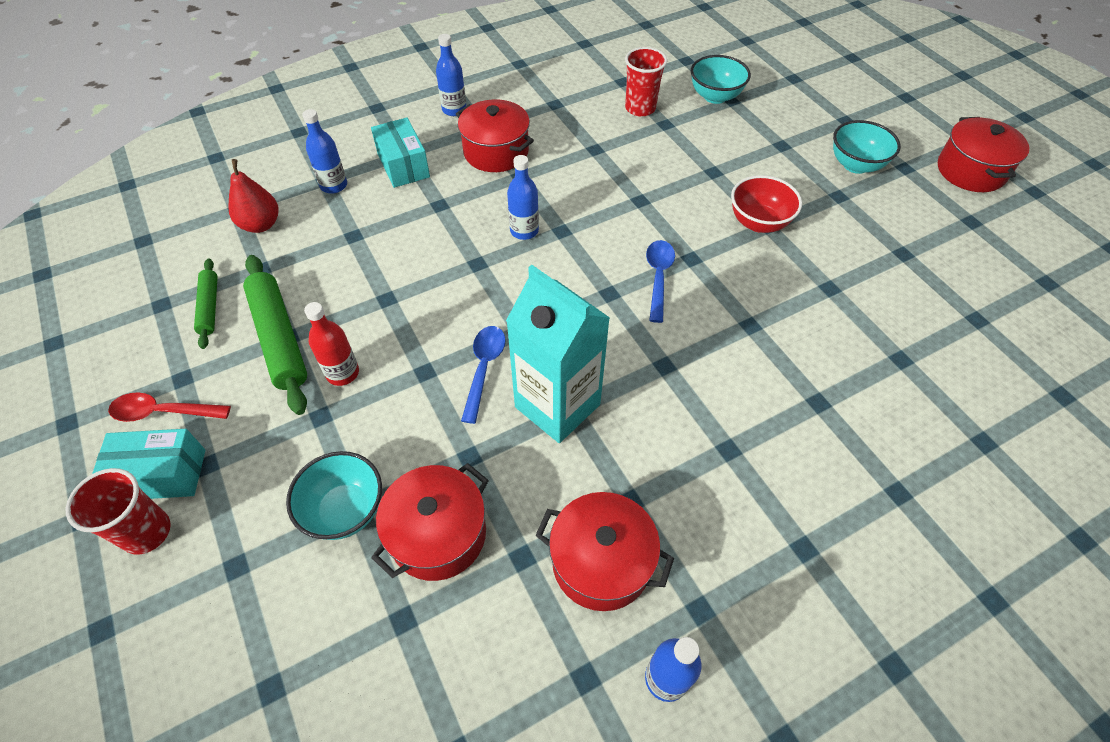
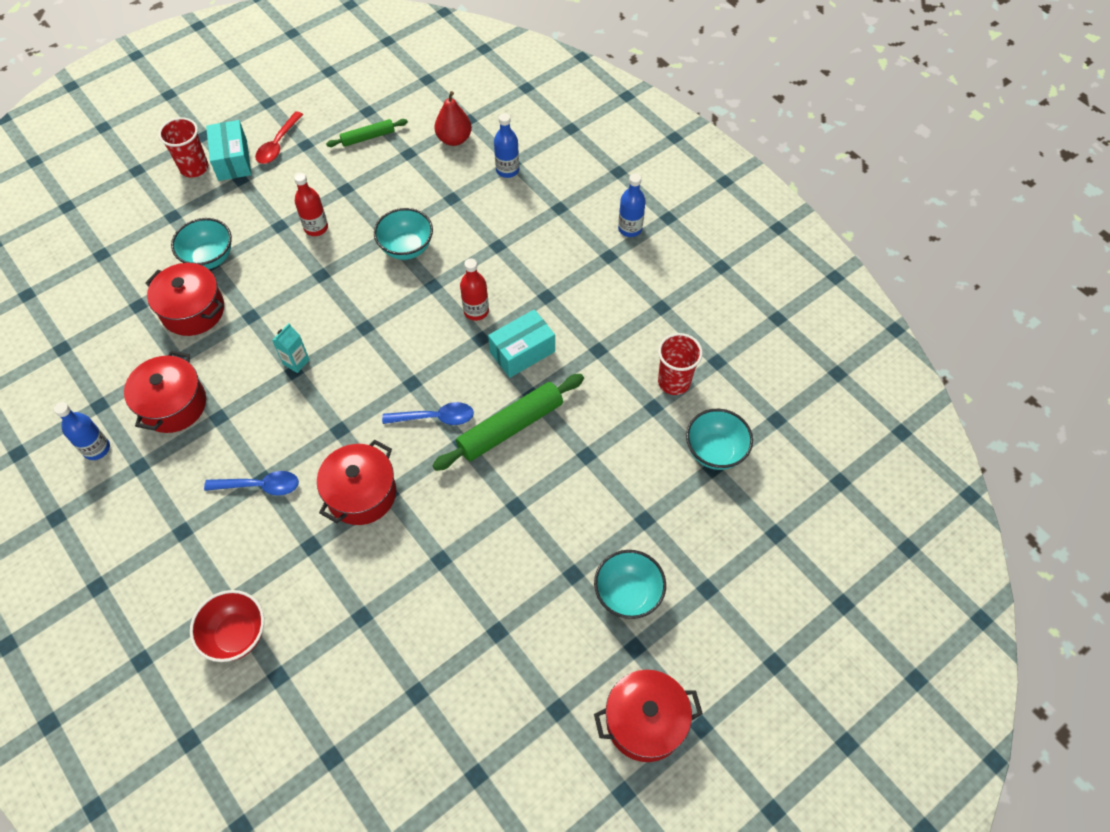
camera: 80 degrees right, 5 degrees up
red spoon [108,393,231,422] -> red spoon turned 150 degrees counterclockwise [255,111,303,164]
green rolling pin [243,255,307,415] -> green rolling pin moved to [432,374,584,471]
turquoise box [371,118,430,188] -> turquoise box moved to [488,309,555,378]
red pot [456,99,534,172] -> red pot moved to [317,440,396,525]
blue spoon [461,326,506,424] -> blue spoon moved to [204,471,299,496]
turquoise carton [506,265,610,443] -> turquoise carton [272,323,310,373], size x0.41
blue bottle [507,155,539,240] -> red bottle [460,258,489,321]
red bowl [731,175,802,233] -> red bowl moved to [190,590,264,662]
none -> turquoise bowl [374,208,433,260]

